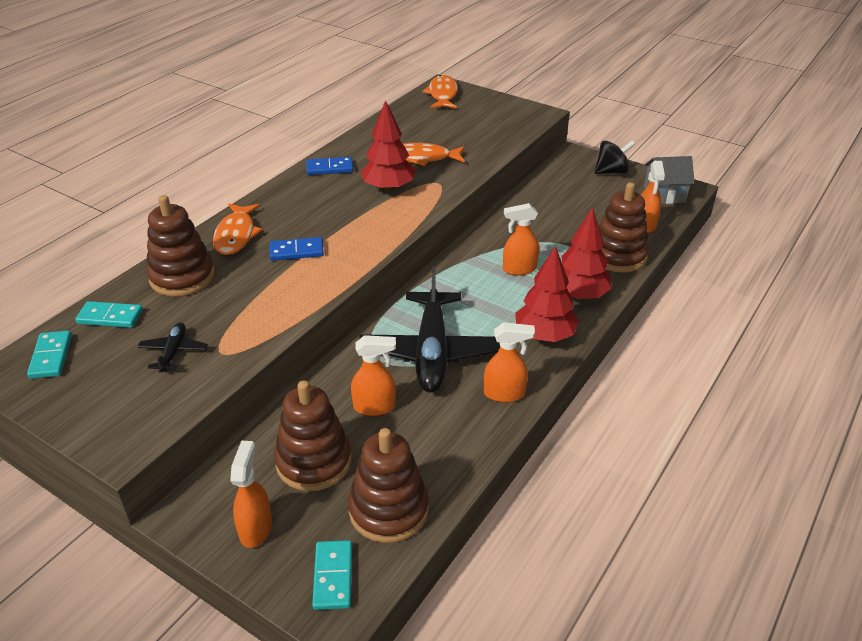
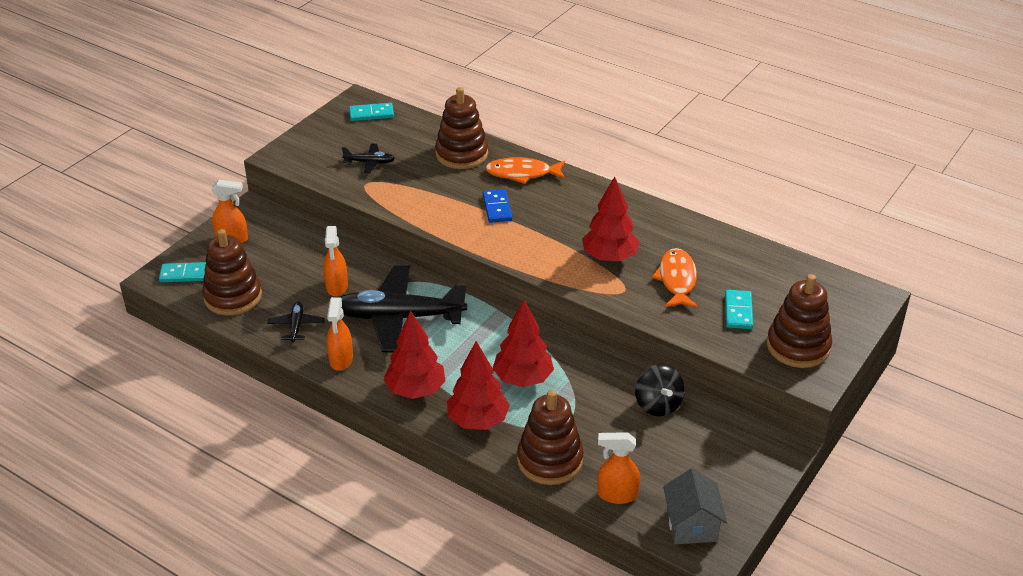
camera: 90 degrees right, 0 degrees up
turquoise domino [75,301,143,328] -> turquoise domino moved to [725,290,753,329]
brown stacking toy [274,380,352,491] -> brown stacking toy moved to [767,274,832,368]
blue domino [306,157,353,175] -> none
orange fish [422,75,458,108] -> none
orange spray bottle [503,203,539,276] -> red tree [493,300,554,387]
black spinning top [595,140,635,174] -> black spinning top moved to [635,364,685,416]
none -> black plane [267,301,325,342]

